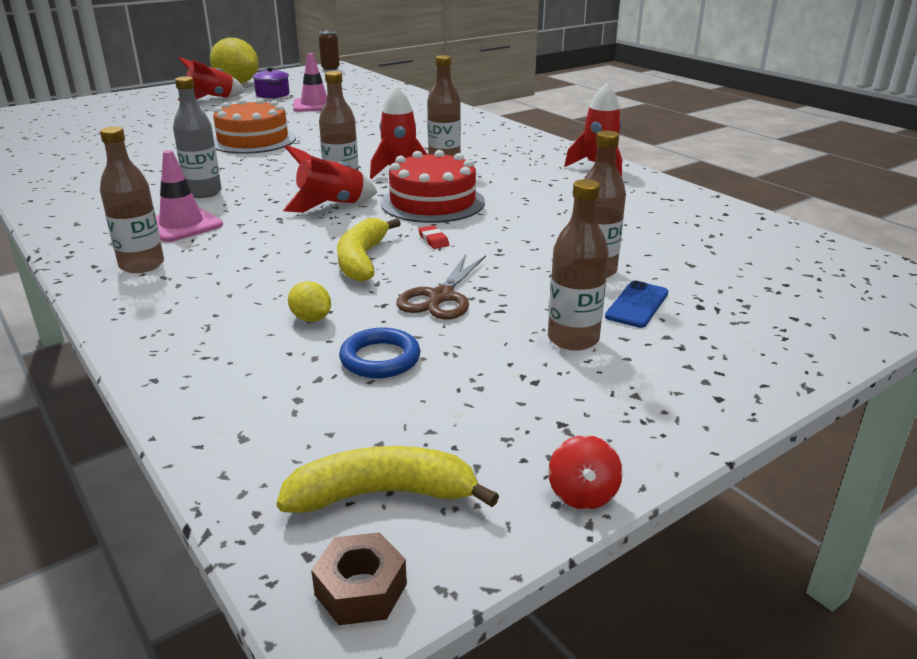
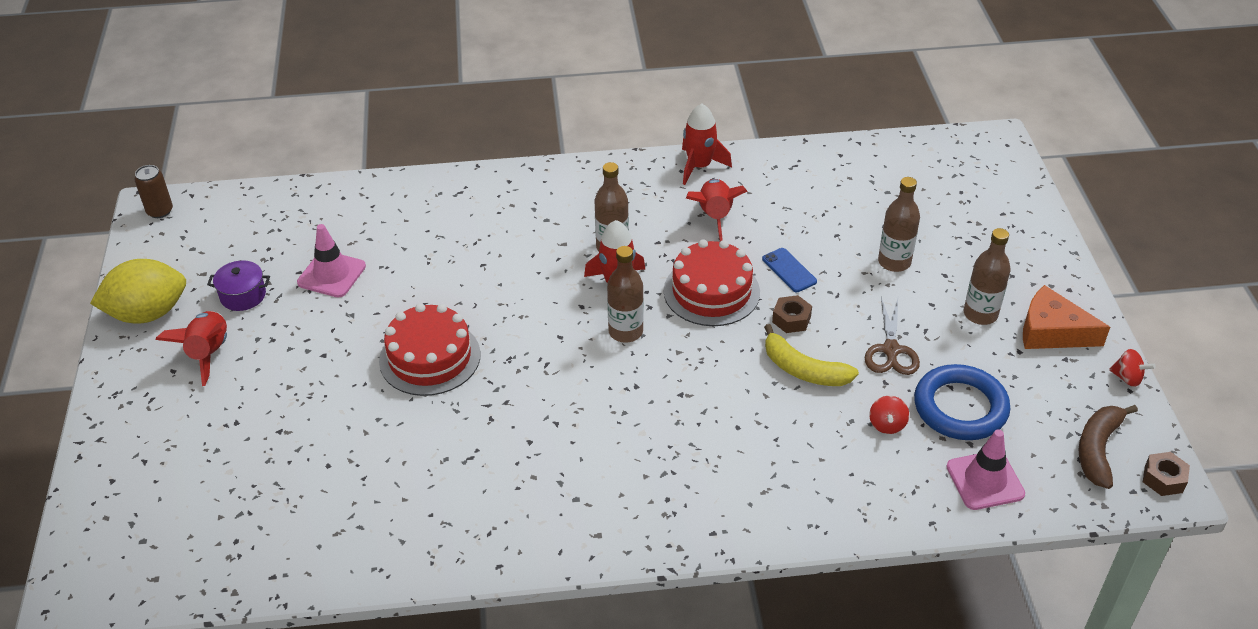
camera: 60 degrees left, 15 degrees up
brown bottle [100,126,164,273] -> none
pink traffic cone [156,150,223,242] -> pink traffic cone moved to [946,429,1025,510]
grey bottle [173,76,222,198] -> none
orange cake [213,98,296,154] -> red cake [379,303,481,396]
yellow banana [276,446,499,513] -> brown banana [1079,405,1138,489]
red rocket [283,145,378,213] -> red rocket moved to [686,179,747,241]
yellow lemon [288,281,331,322] -> red spinning top [869,396,909,434]
blue ring [339,328,420,378] -> blue ring [914,364,1010,440], size x1.71
brown scissors [396,254,486,320] -> brown scissors turned 45 degrees clockwise [865,297,920,375]
red eraser [418,225,449,249] -> brown nut [772,295,812,333]
blue phone [605,281,668,328] -> blue phone moved to [762,248,817,292]
none -> orange cheese [1023,285,1110,349]

